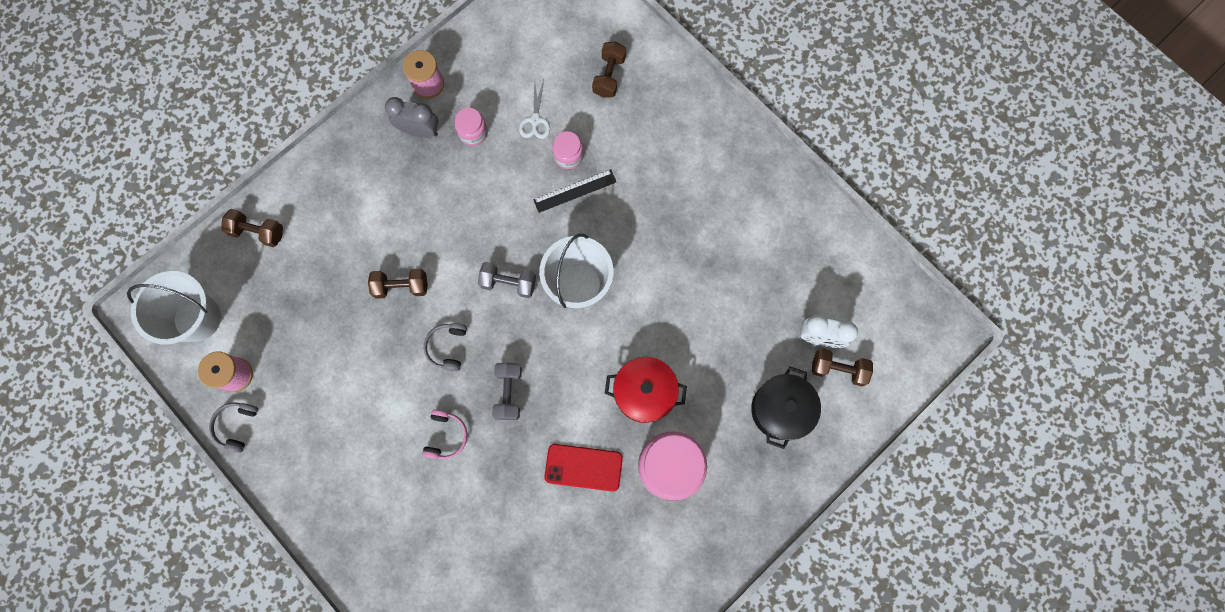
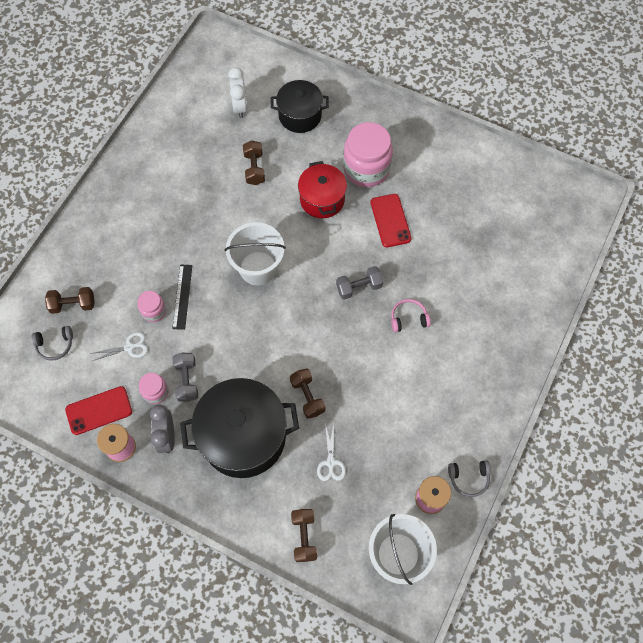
camera: 110 degrees left, 10 degrees down
grey headphones [424,323,467,371] -> grey headphones moved to [32,326,73,361]
grey dumbbell [478,262,536,298] -> grey dumbbell moved to [172,353,198,402]
black ruler [533,169,616,213] -> black ruler turned 45 degrees clockwise [172,265,192,330]
brown dumbbell [812,348,873,386] -> brown dumbbell moved to [243,140,265,185]
none -> red phone [65,386,132,435]
none -> black pot [180,378,299,478]
none -> white scissors [317,423,346,481]

